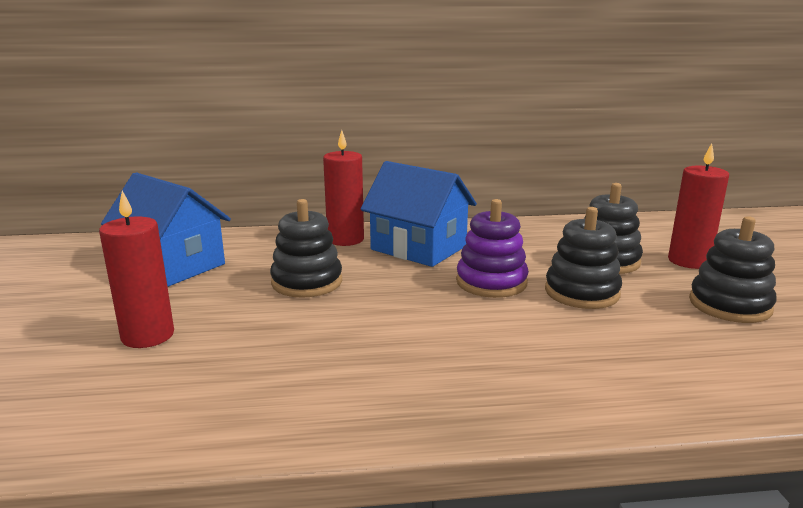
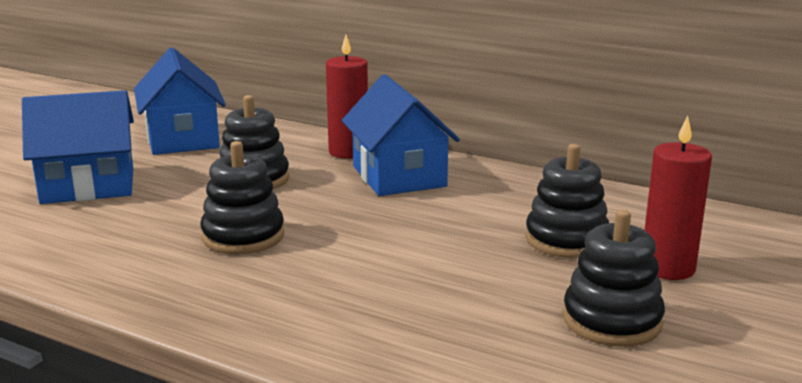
camera: 35 degrees right, 0 degrees up
red candle [99,191,174,348] -> blue house [22,90,134,204]
purple stacking toy [456,199,529,298] -> none
black stacking toy [545,207,622,309] -> black stacking toy moved to [200,141,284,254]

